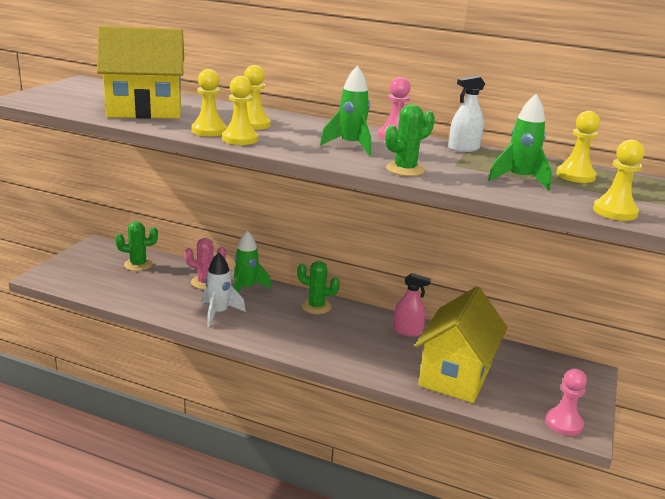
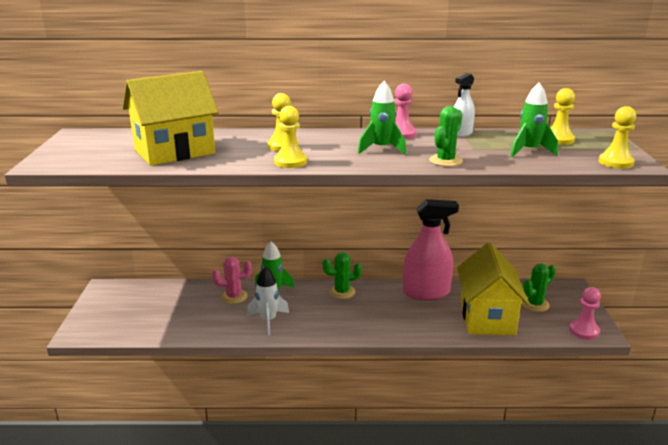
camera: 20 degrees left, 0 degrees up
green cactus [115,221,158,271] -> green cactus moved to [521,263,556,312]
yellow pawn [191,69,227,137] -> none
pink spray bottle [393,273,431,337] -> pink spray bottle [403,199,459,300], size x1.86

